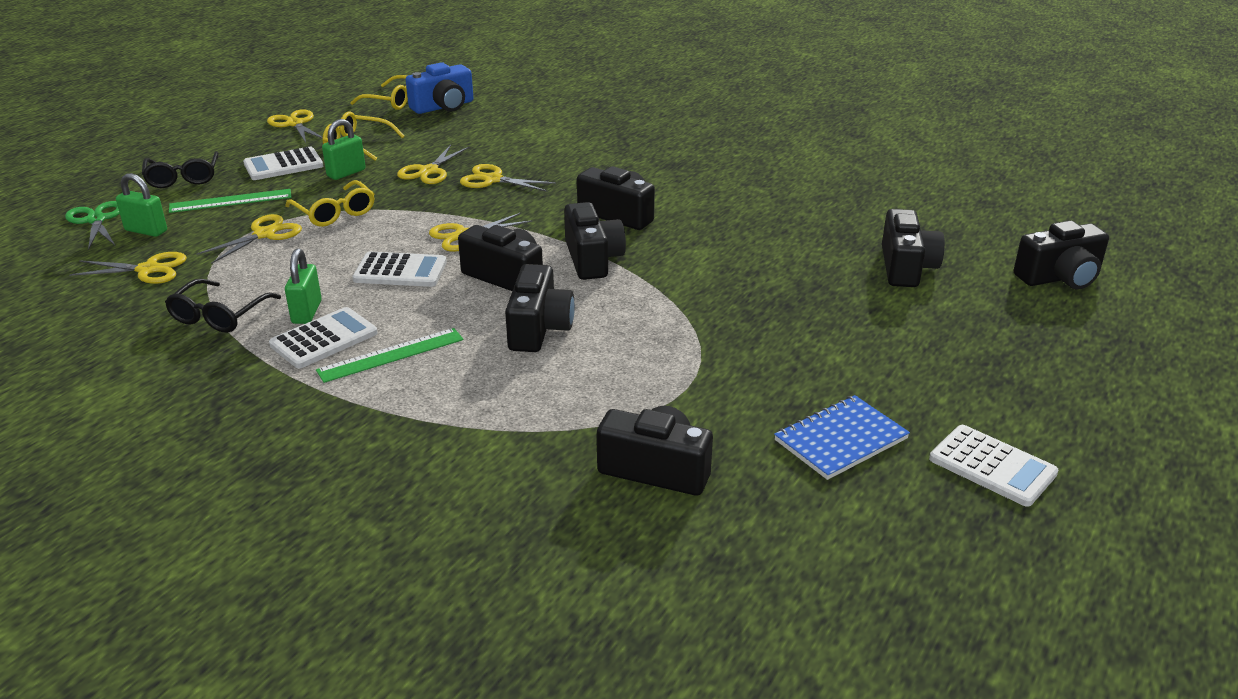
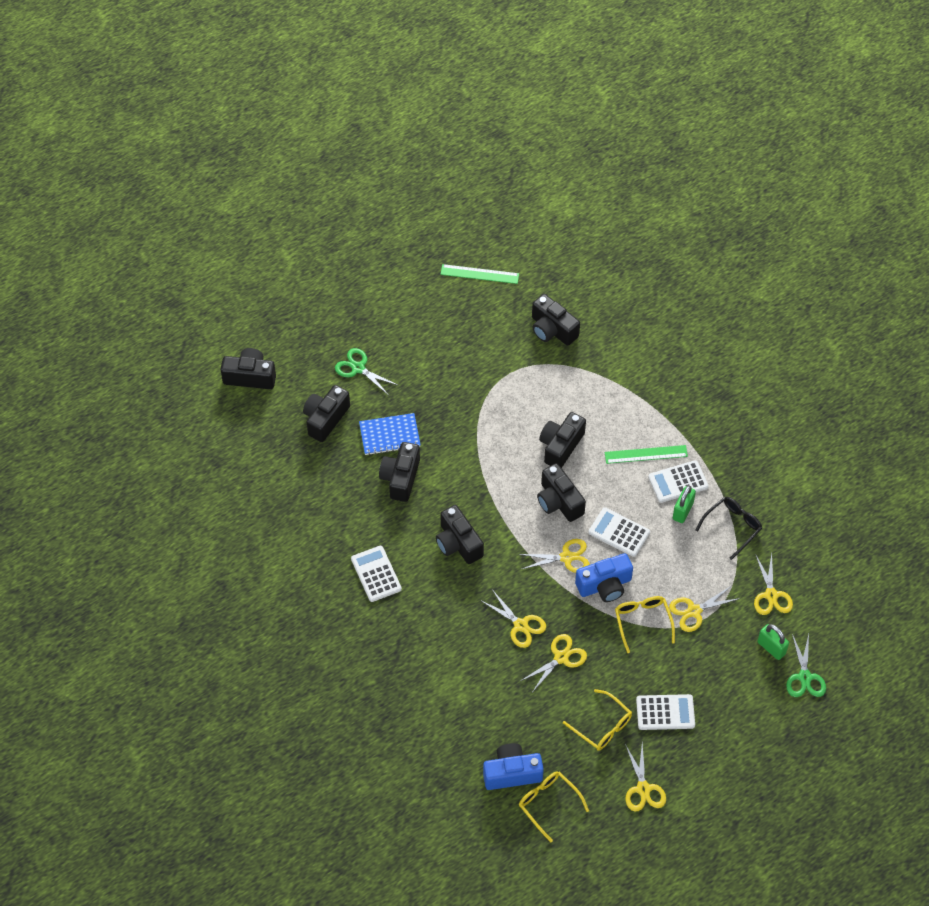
camera: 155 degrees left, 25 degrees up
yellow scissors [69,252,187,284] -> yellow scissors turned 120 degrees counterclockwise [754,553,793,615]
black glasses [142,151,219,188] -> none
green ruler [169,189,291,213] -> green ruler moved to [440,264,519,284]
green padlock [322,119,366,180] -> none
black camera [564,202,626,280] -> black camera moved to [379,442,420,502]
blue notebook [774,395,910,480] -> blue notebook moved to [359,413,420,455]
white calculator [929,425,1058,507] -> white calculator moved to [351,546,402,602]
none -> green scissors [335,348,399,395]
none -> blue camera [575,553,633,602]

